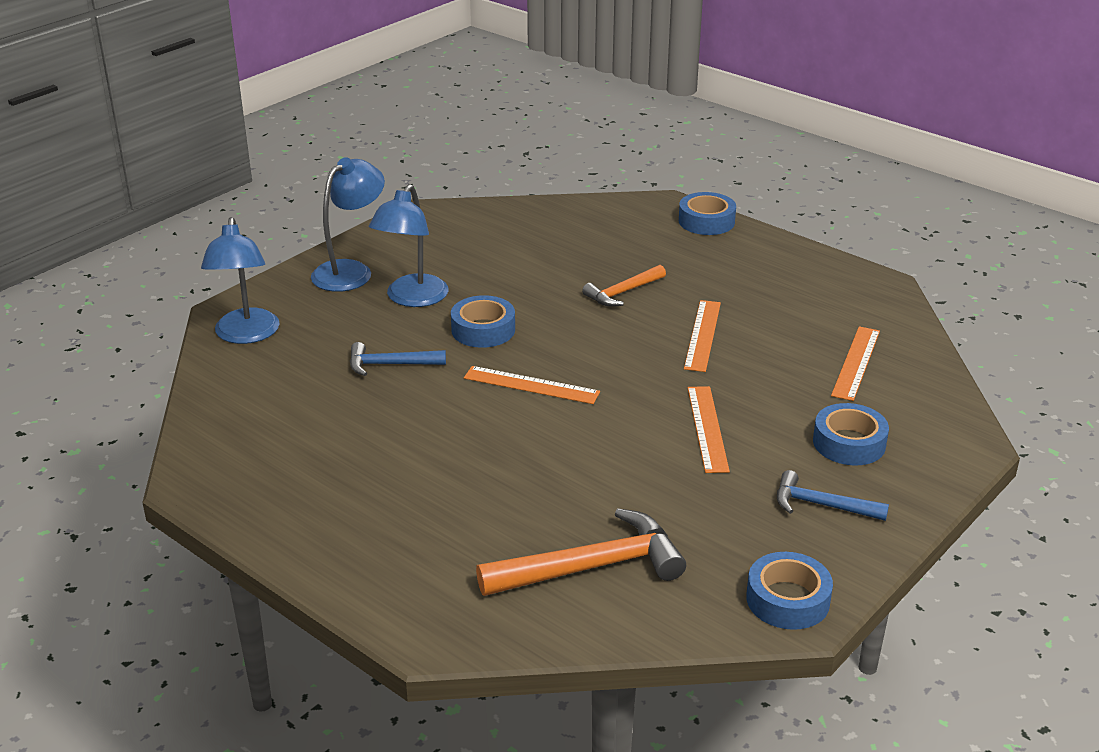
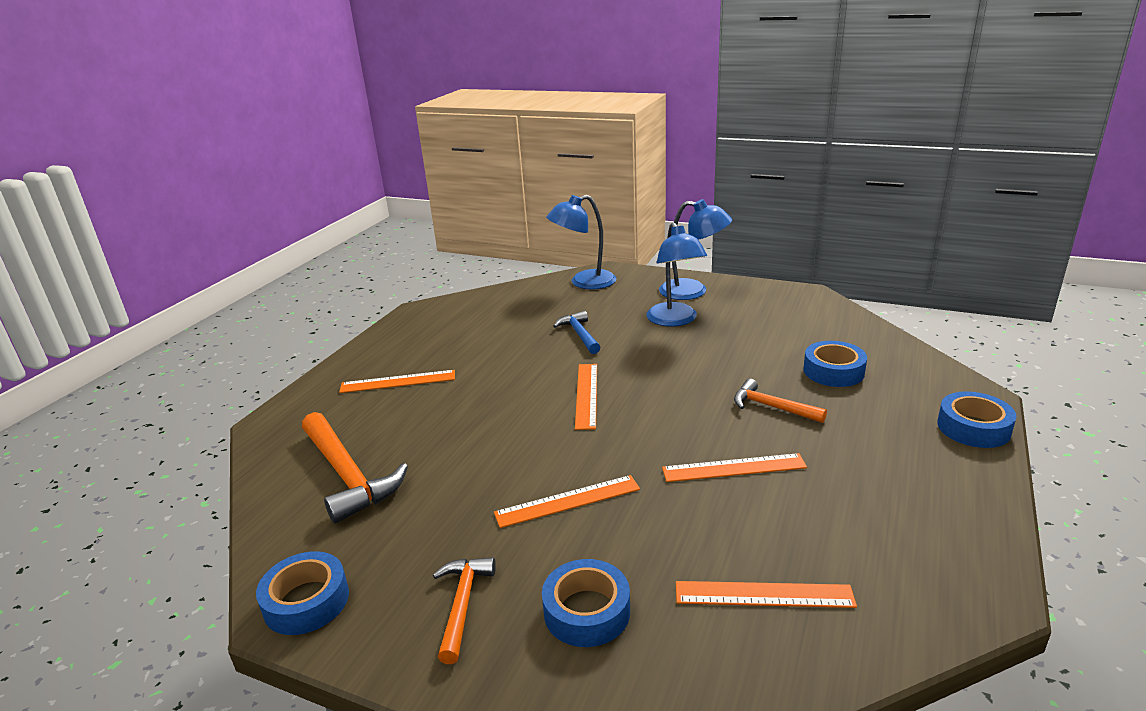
camera: 75 degrees right, 5 degrees down
blue lamp [369,184,448,307] -> blue lamp turned 105 degrees counterclockwise [646,222,707,327]
blue tape [451,295,515,348] -> blue tape moved to [803,341,867,387]
blue hammer [777,470,889,521] -> orange hammer [433,557,496,664]
none -> orange ruler [339,370,455,393]

